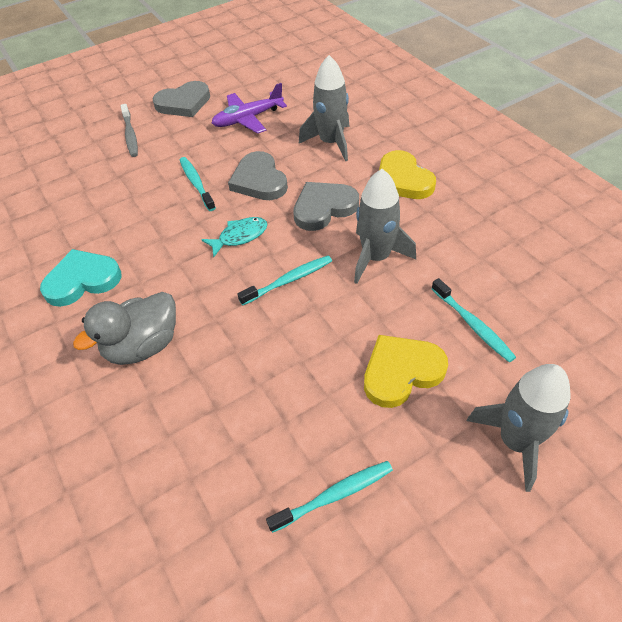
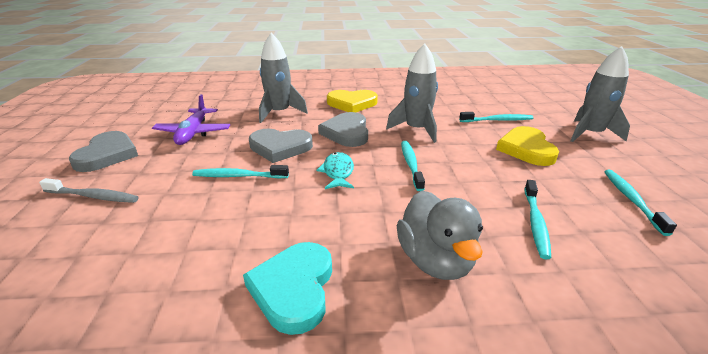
camera: 65 degrees left, 20 degrees down
none -> turquoise toothbrush [525,180,551,259]

